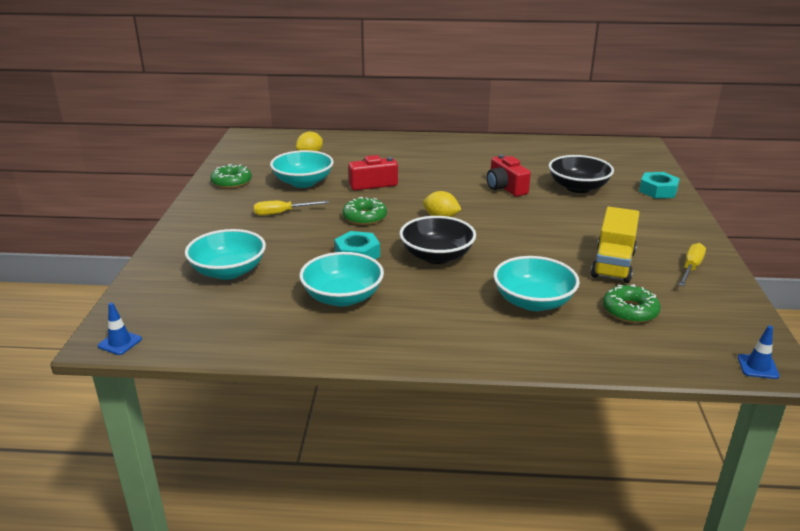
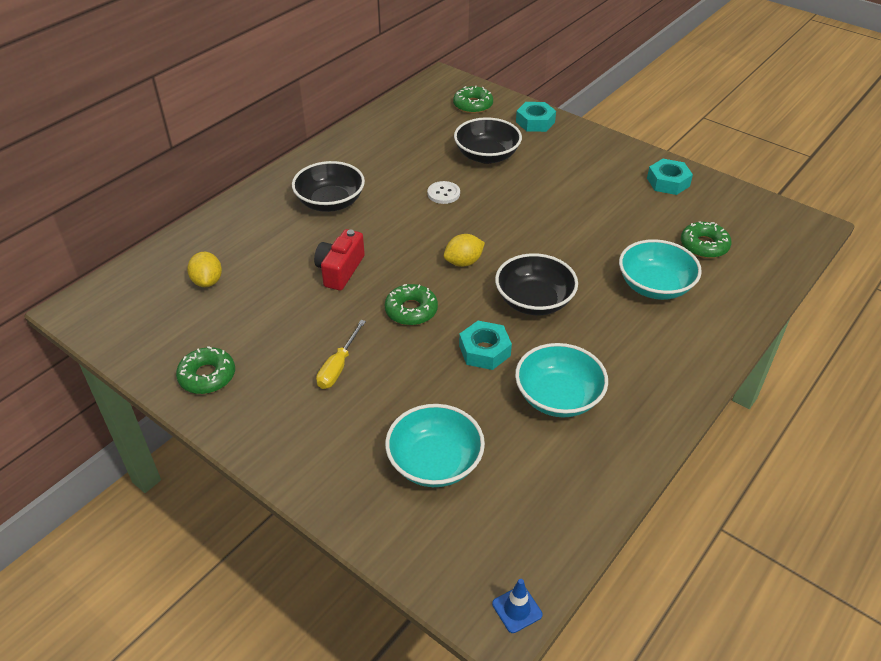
camera: 55 degrees left, 15 degrees up
turquoise bowl [270,150,334,188] -> none
red camera [487,154,531,197] -> white button [427,181,460,204]
yellow truck [591,207,639,283] -> none
yellow screwdriver [679,243,706,286] -> turquoise nut [647,159,693,195]
blue traffic cone [738,326,780,379] -> none
none -> black bowl [292,161,365,212]
none -> green donut [453,86,493,114]

